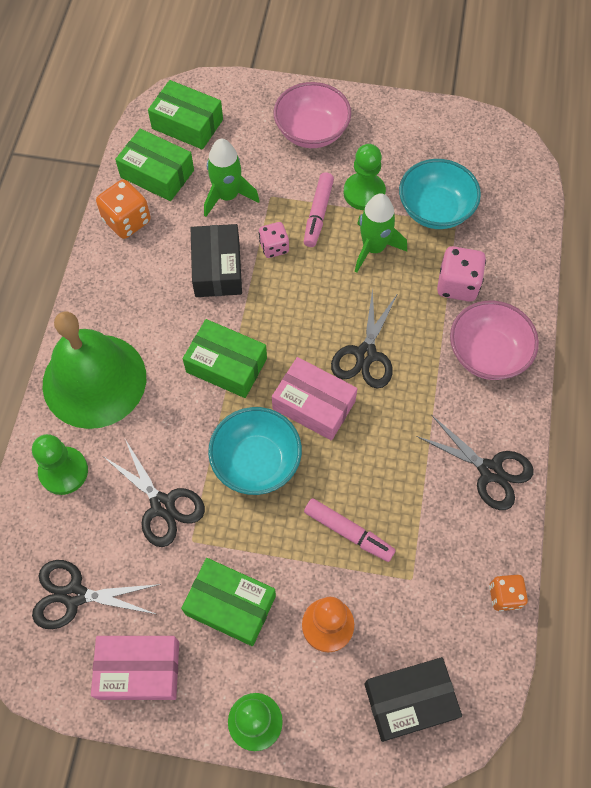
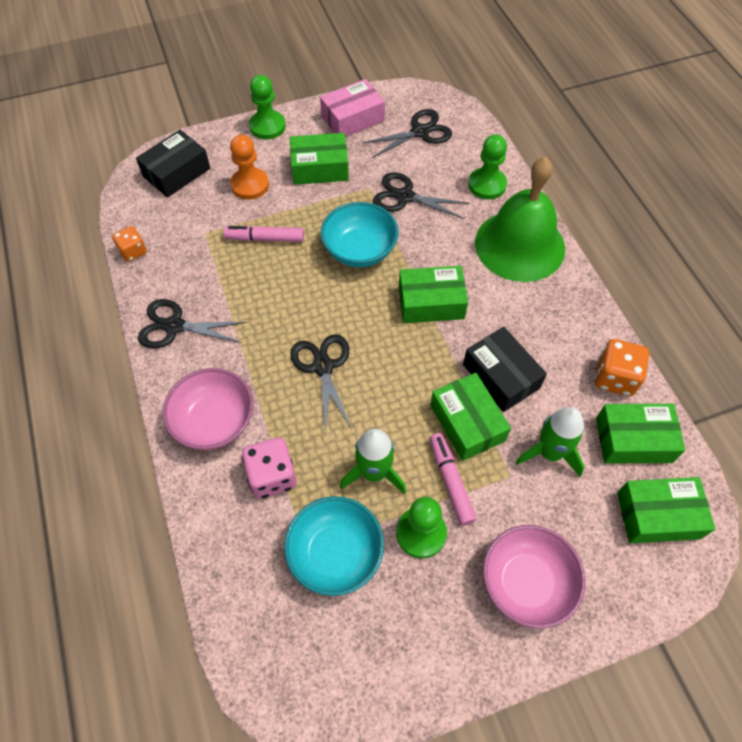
camera: 150 degrees right, 5 degrees down
pink dice [259,222,289,258] -> green box [430,373,511,461]
pink box [272,357,357,441] -> none

